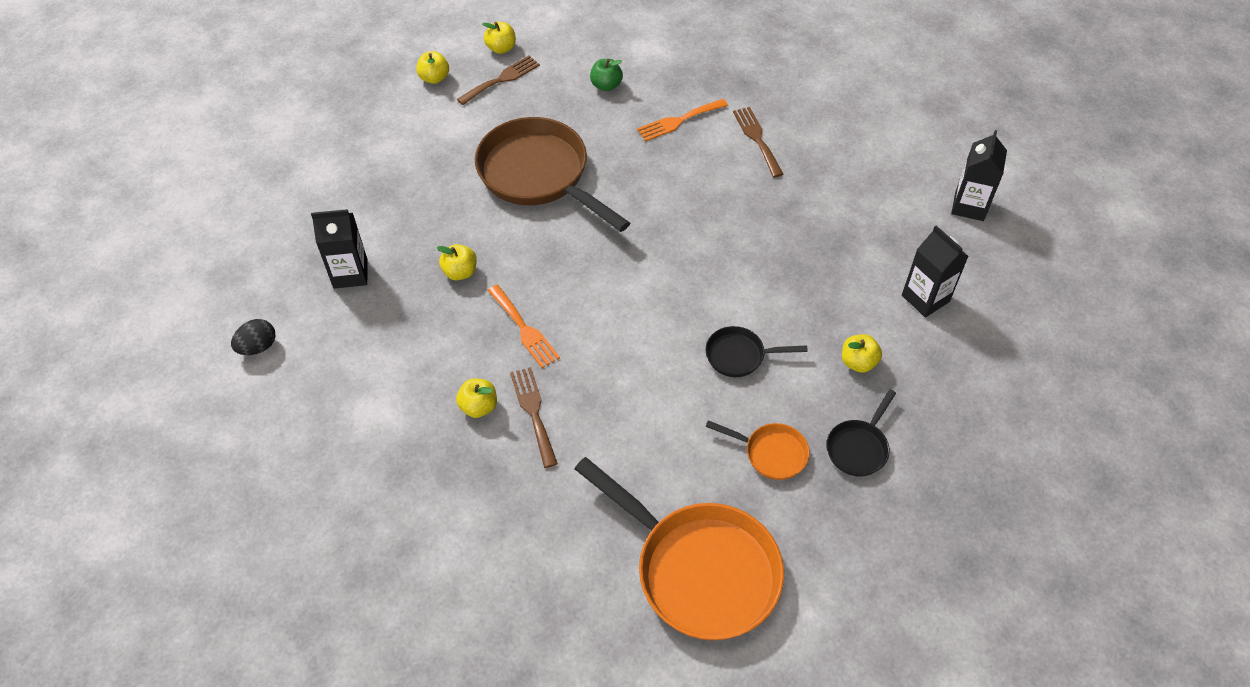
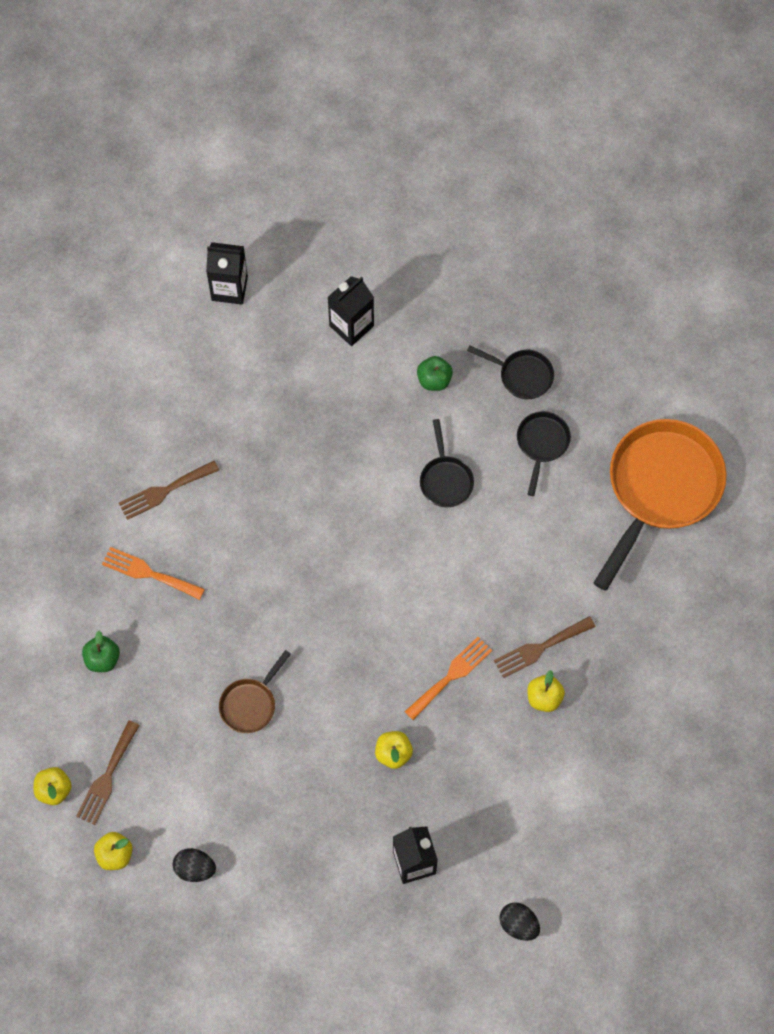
camera: 100 degrees left, 15 degrees up
brown fork [457,56,540,105] -> brown fork turned 105 degrees counterclockwise [76,720,140,825]
brown pan [475,117,630,232] -> brown pan [219,650,291,733], size x0.47
orange fork [637,99,728,141] -> orange fork turned 150 degrees clockwise [102,547,205,600]
orange pan [706,420,810,480] -> black pan [517,411,571,496]
yellow apple [842,334,882,373] -> green apple [417,356,453,391]
none -> black egg [173,848,216,882]

